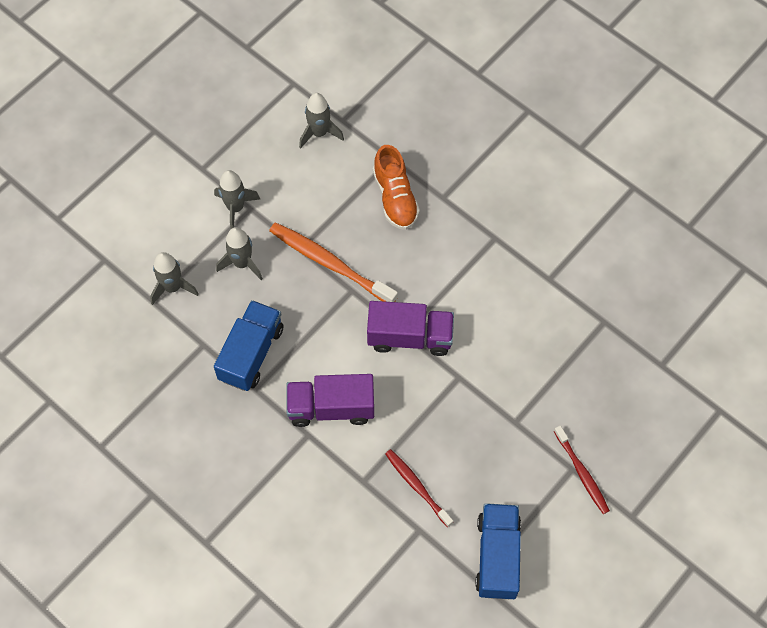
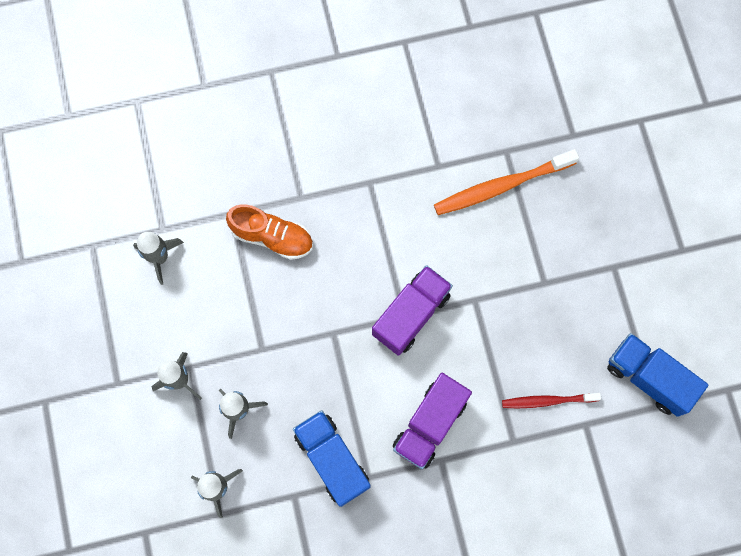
camera: 55 degrees left, 10 degrees up
orange toothbrush [269,223,398,302] -> orange toothbrush moved to [434,149,579,215]
red toothbrush [554,426,610,514] -> none

